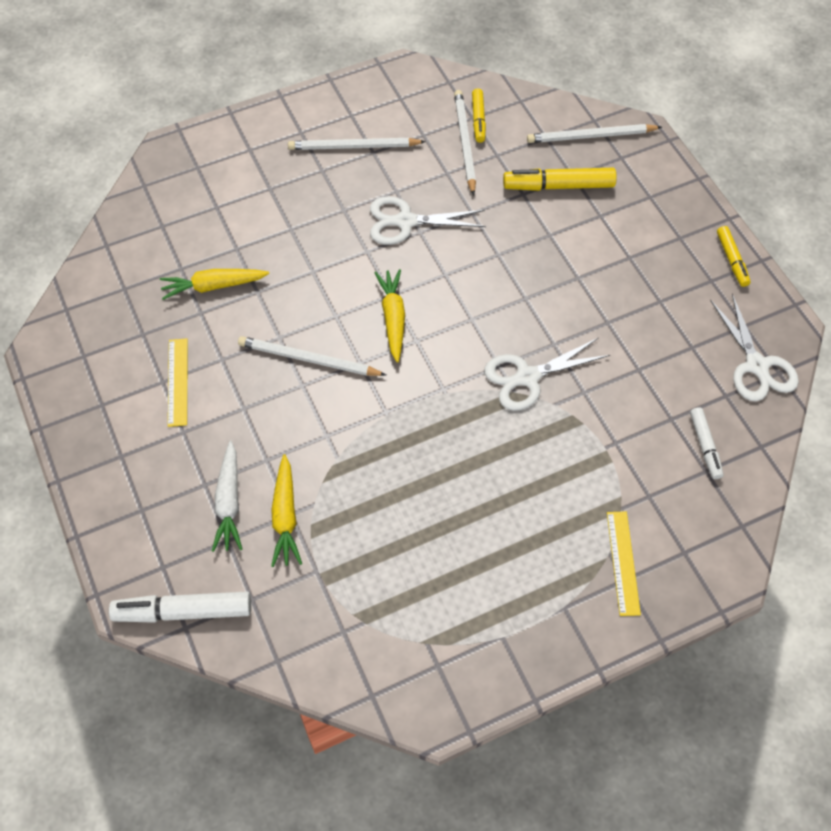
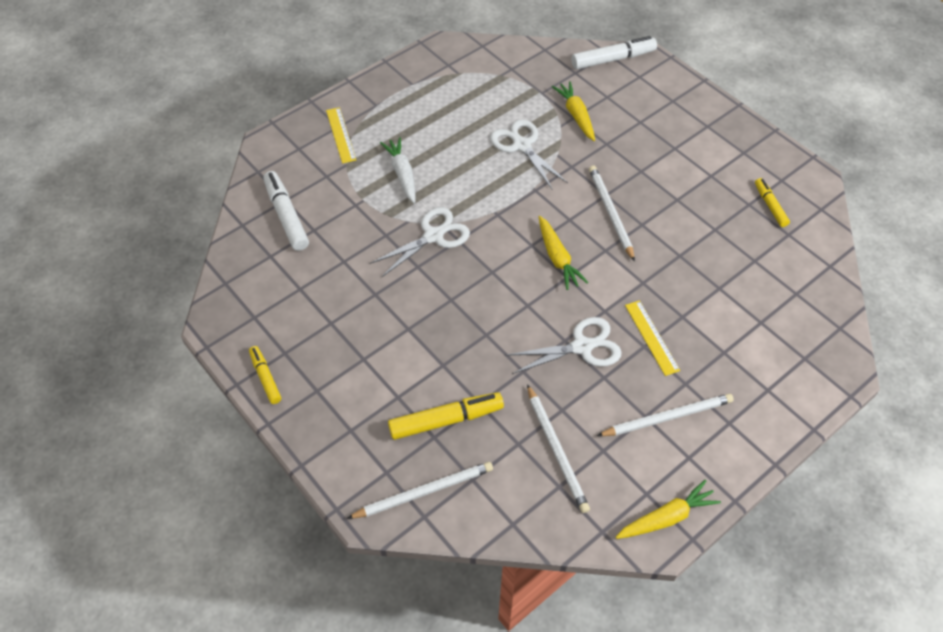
camera: 165 degrees right, 5 degrees down
yellow carrot [160,269,269,300] -> yellow carrot moved to [616,480,721,539]
yellow ruler [168,338,188,427] -> yellow ruler moved to [625,300,680,376]
white carrot [212,441,242,552] -> white carrot moved to [380,137,415,204]
white pencil [238,336,386,376] -> white pencil turned 105 degrees counterclockwise [589,165,635,262]
yellow marker [472,89,486,143] -> yellow marker moved to [755,178,790,227]
white marker [690,407,724,479] -> white marker [263,171,309,251], size x1.66
white scissors [710,294,799,402] -> white scissors moved to [490,119,568,190]

